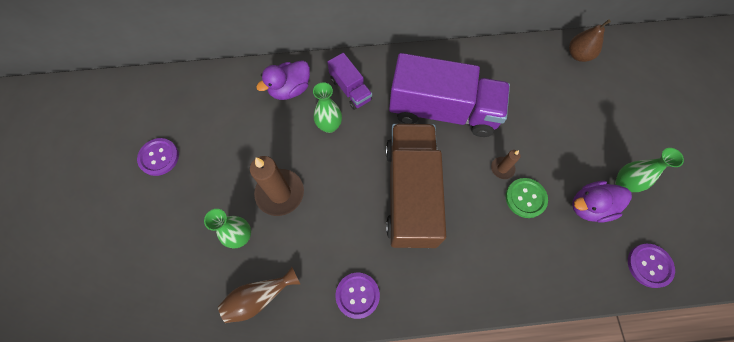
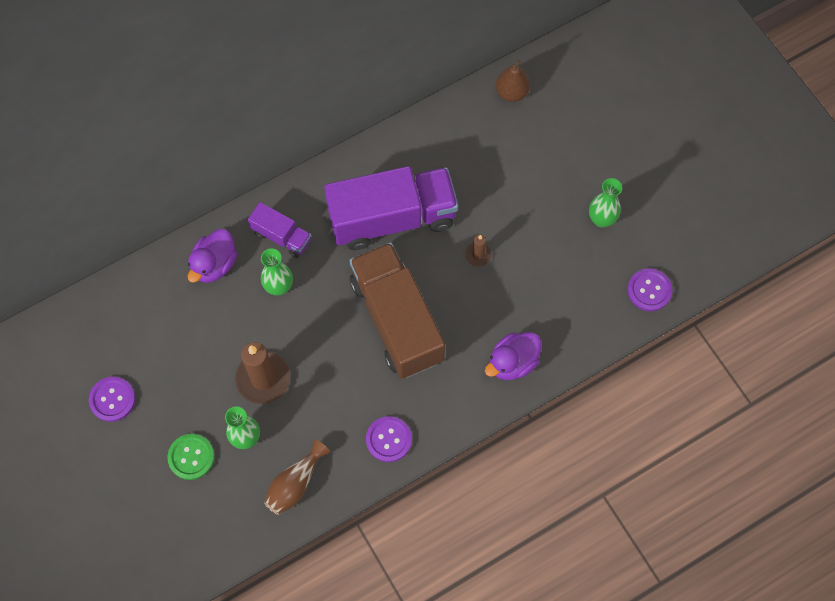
camera: 25 degrees left, 0 degrees up
green button [506,178,548,218] -> green button moved to [167,434,215,480]
purple duck [572,181,632,223] -> purple duck moved to [485,332,541,380]

